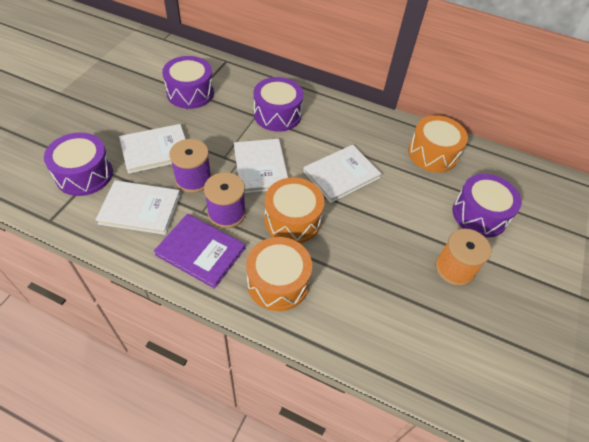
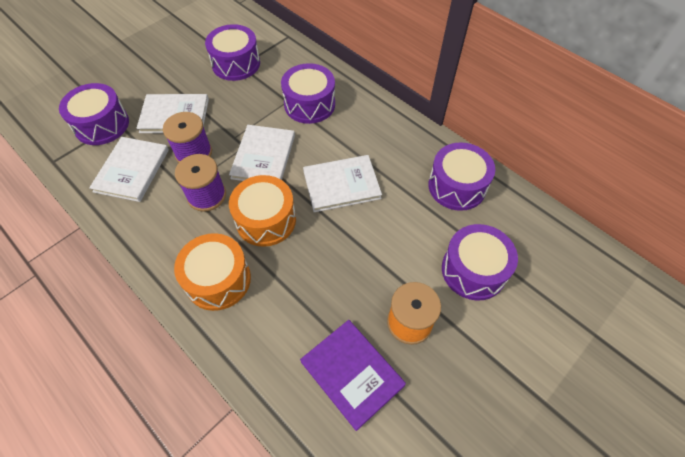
camera: 25 degrees right, 5 degrees up
white book [95,180,180,235] -> white book turned 75 degrees clockwise [89,137,169,202]
purple book [154,214,245,289] -> purple book moved to [300,320,406,431]
orange drum [408,115,468,173] -> purple drum [428,142,495,211]

